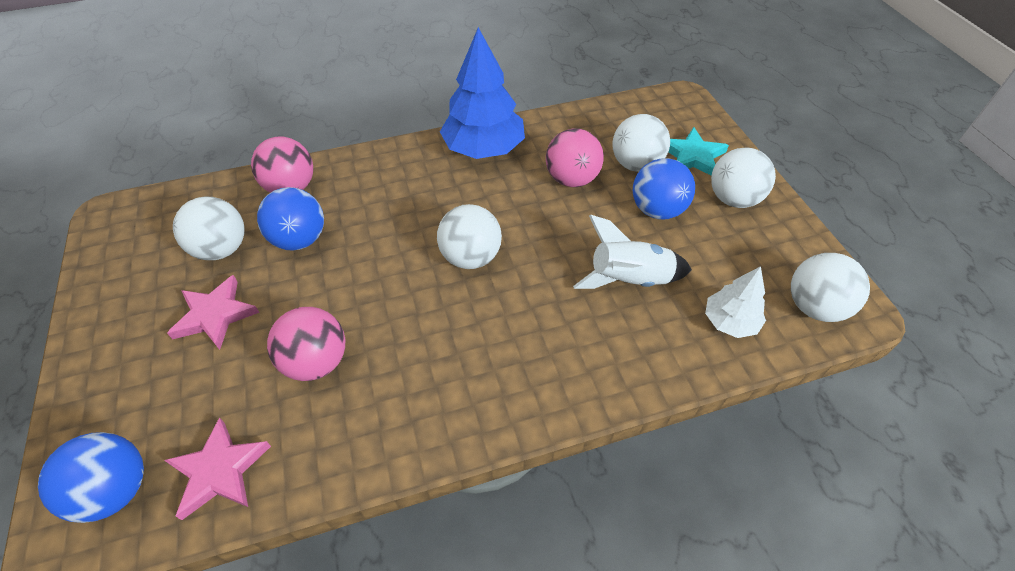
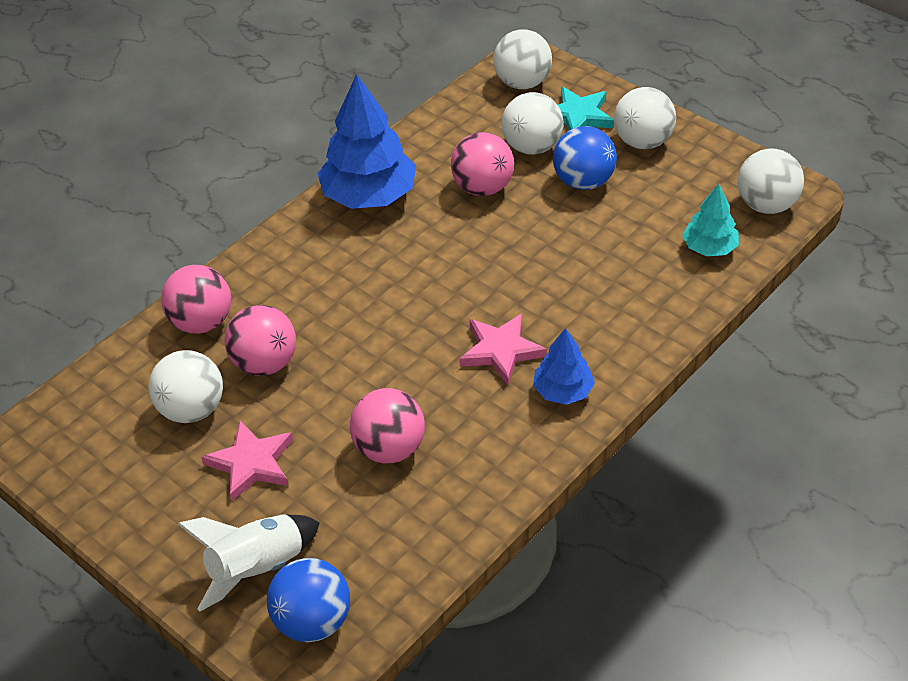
camera: 30 degrees left, 5 degrees down
pink star [164,418,271,520] -> pink star moved to [459,313,547,385]
blue ball [257,187,324,251] -> pink ball [224,305,296,376]
white ball [437,204,502,269] -> white ball moved to [493,29,552,89]
white rocket [573,215,692,289] -> white rocket moved to [178,514,320,612]
white tree [705,266,766,338] -> turquoise tree [682,184,739,256]
none -> blue tree [533,328,595,405]

